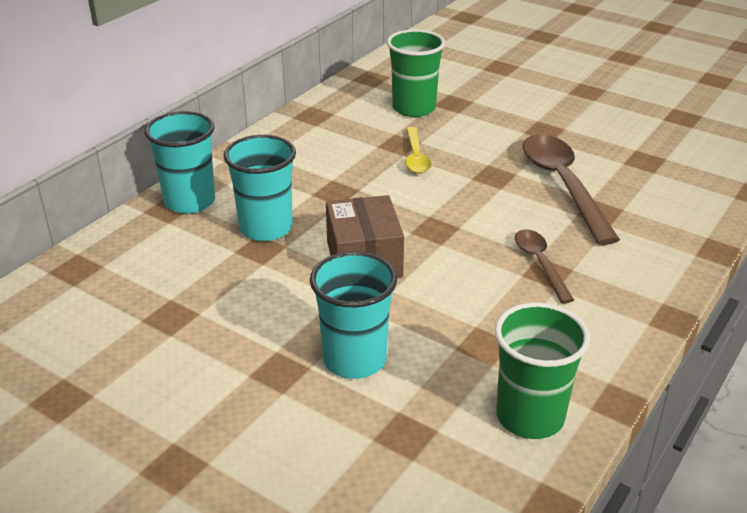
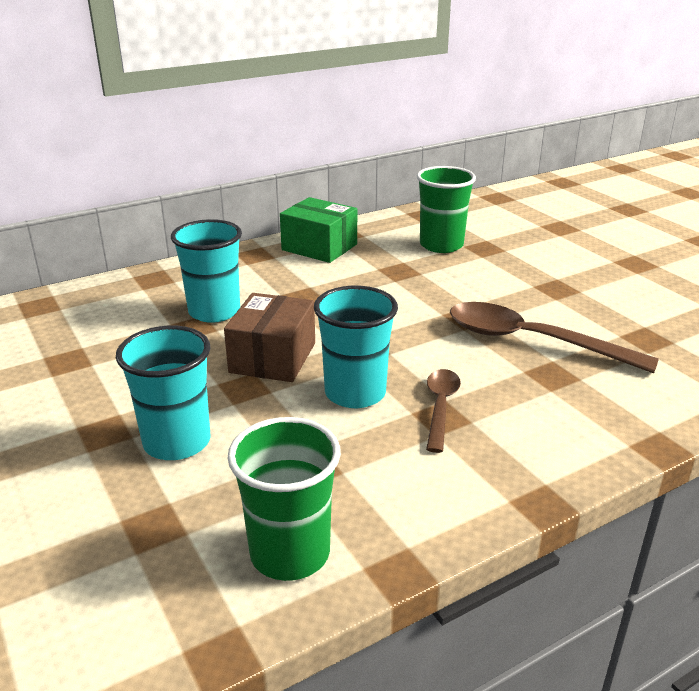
camera: 25 degrees right, 5 degrees down
turquoise cup [145,111,215,214] -> turquoise cup moved to [314,286,398,408]
yellow spoon [405,127,432,174] -> none
brown spoon [523,134,620,245] -> brown spoon turned 75 degrees counterclockwise [450,302,659,373]
none -> green box [280,197,357,263]

